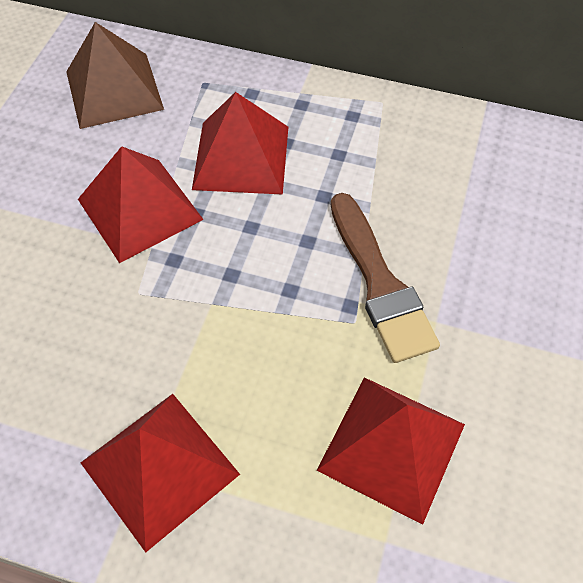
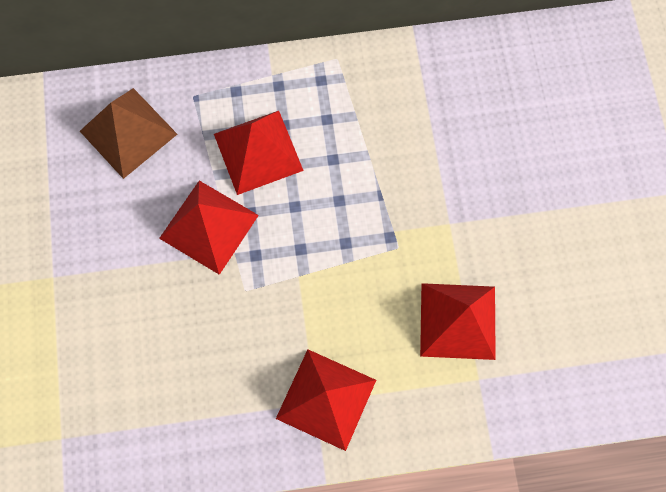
camera: 25 degrees left, 15 degrees up
brown brush [331,193,440,363] -> none

